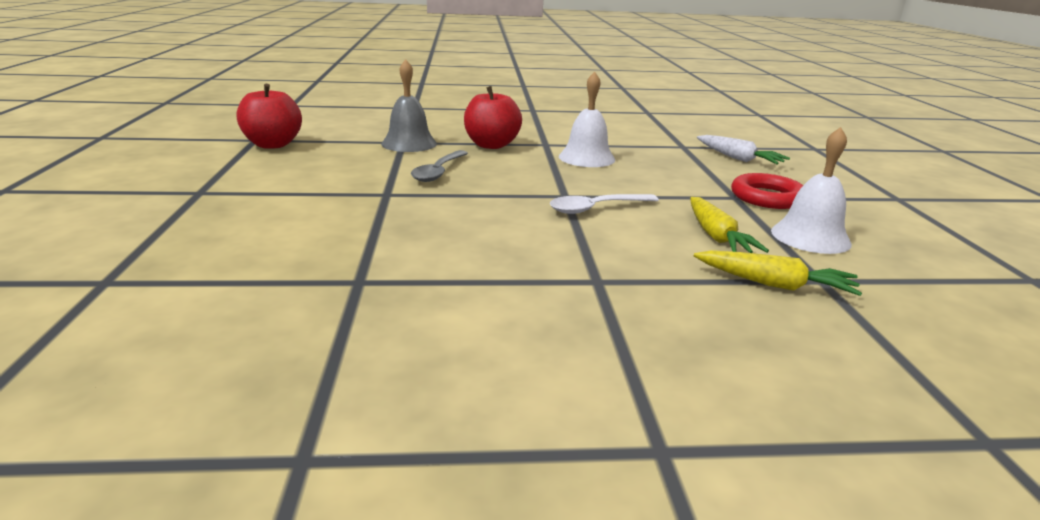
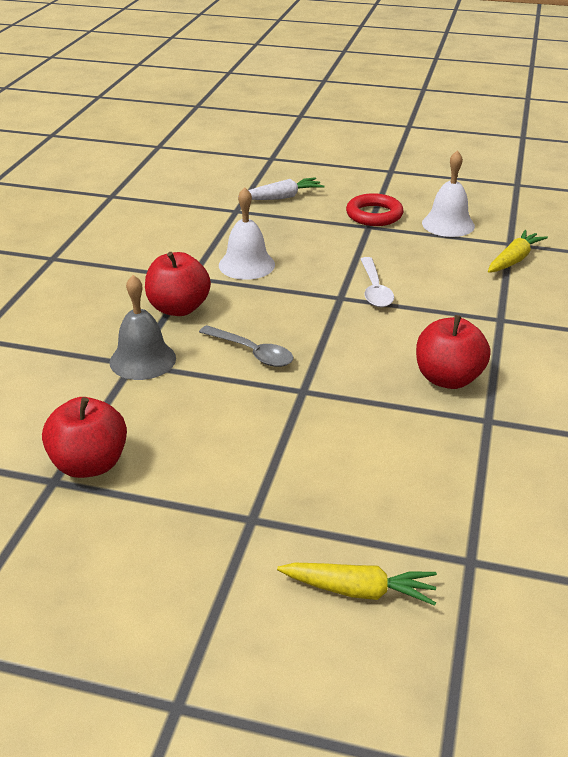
camera: 70 degrees left, 10 degrees up
yellow carrot [690,197,769,253] -> yellow carrot moved to [277,563,437,606]
none -> red apple [416,315,490,389]

